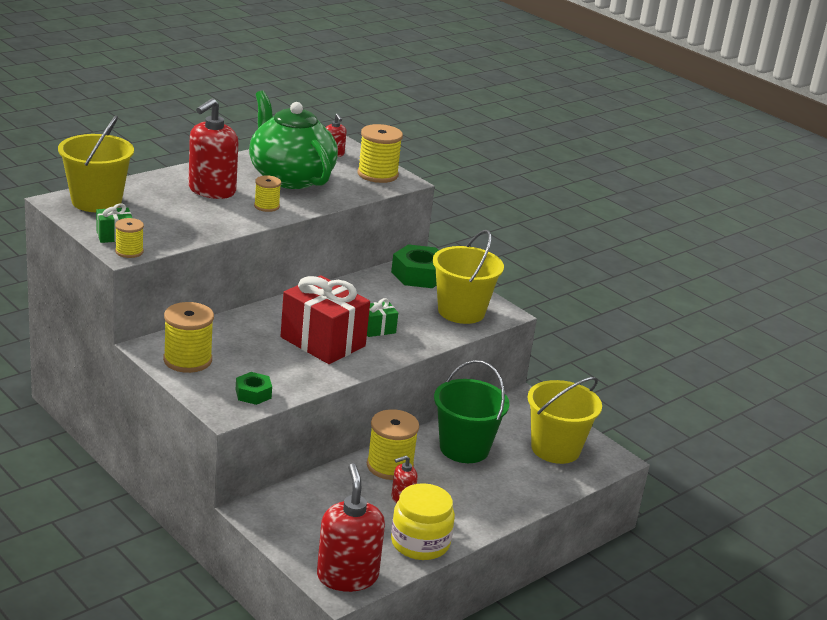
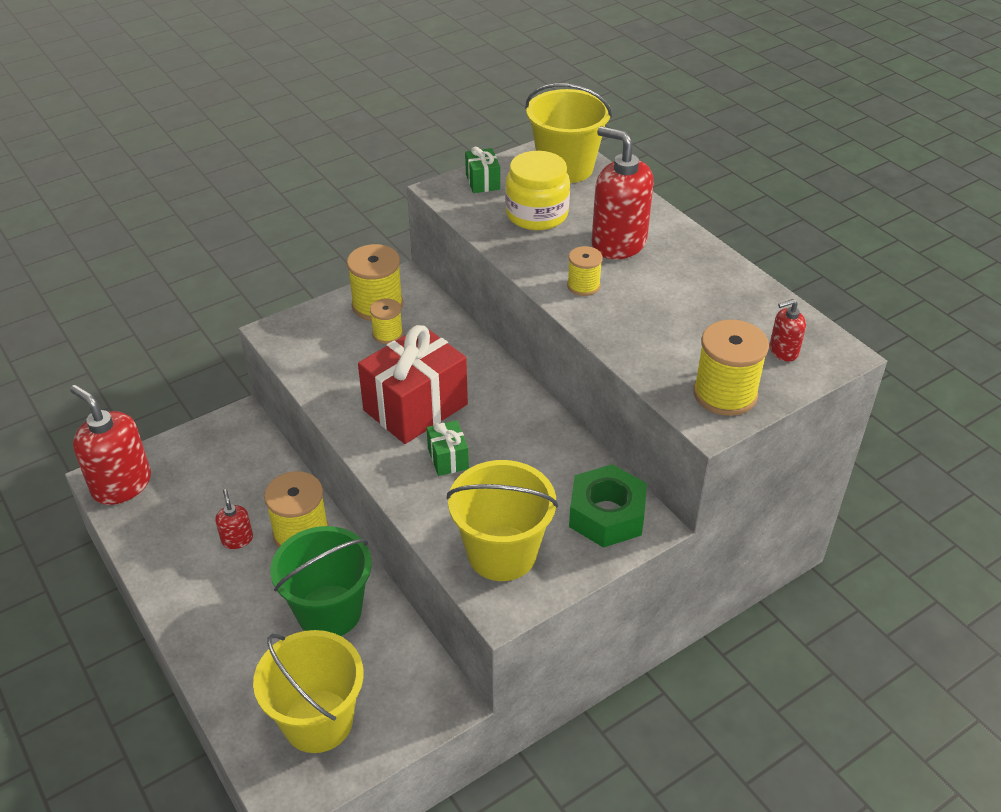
camera: 100 degrees right, 15 degrees up
yellow spool [115,218,144,258] -> yellow spool moved to [370,298,403,344]
green nut [236,372,272,405] -> none
green teapot [249,90,338,189] -> none
red soap dispenser [317,463,385,592] -> red soap dispenser turned 135 degrees counterclockwise [70,385,151,505]
yellow jar [391,483,455,560] -> yellow jar moved to [505,151,570,230]

